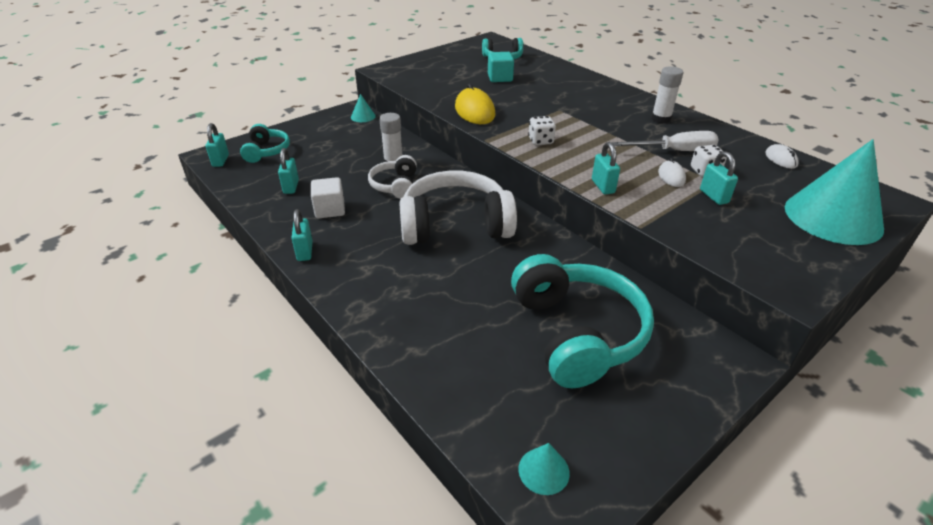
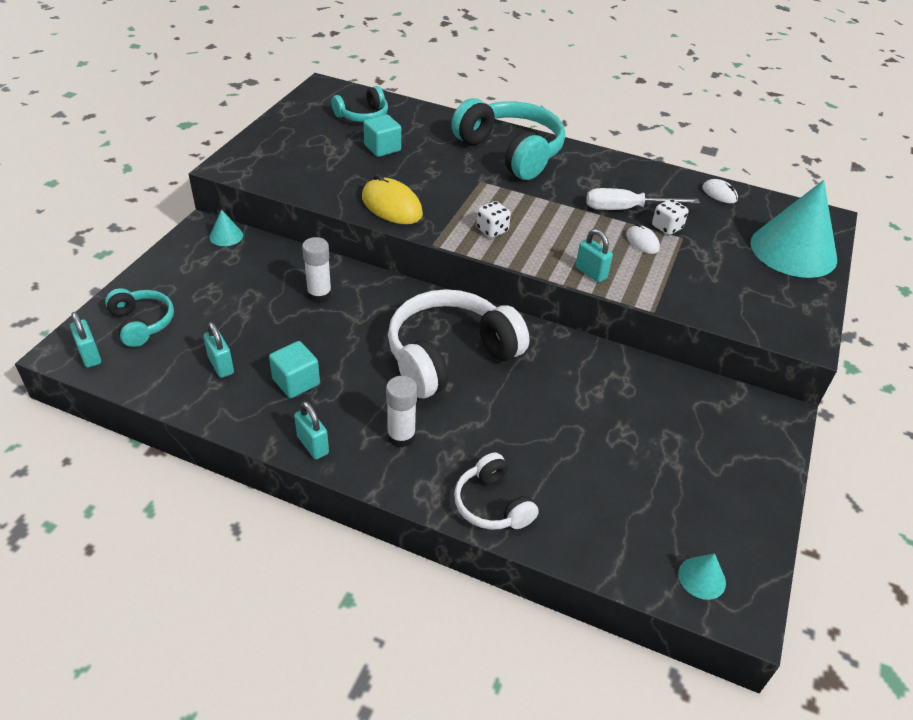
camera: 30 degrees left, 5 degrees up
white cube [311,177,345,218] -> turquoise cube [269,341,320,398]
white headphones [368,155,417,199] -> white headphones moved to [454,453,539,530]
turquoise headphones [511,254,654,388] -> turquoise headphones moved to [451,98,565,180]
white screwdriver [612,131,718,151] -> white screwdriver turned 150 degrees counterclockwise [586,188,700,210]
white glue stick [651,66,684,124] -> white glue stick moved to [386,376,417,448]
turquoise padlock [700,151,738,205] -> none

